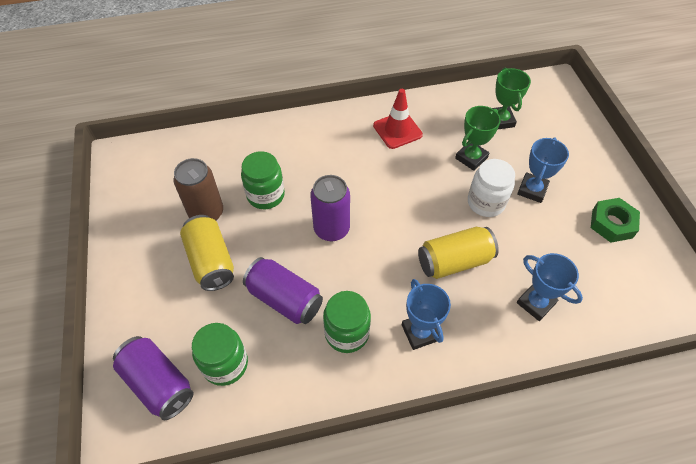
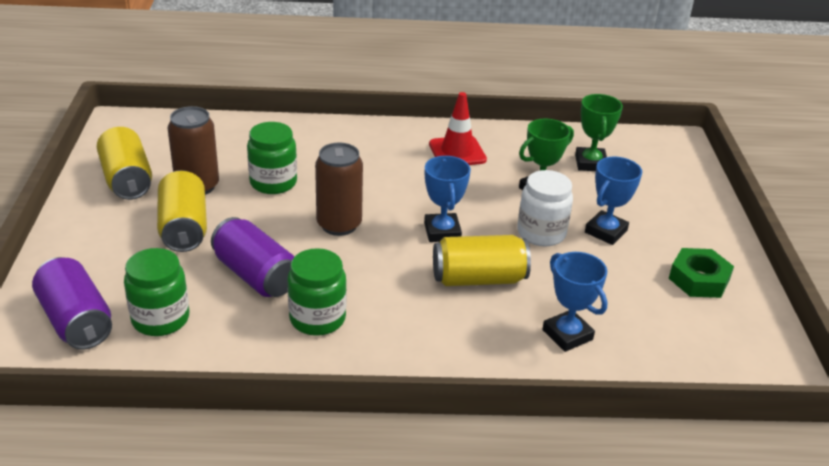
camera: 10 degrees right, 20 degrees down
purple can [310,175,350,241] -> brown can [315,143,363,236]
blue trophy [402,279,451,350] -> blue trophy moved to [424,156,471,242]
none -> yellow can [97,127,152,200]

